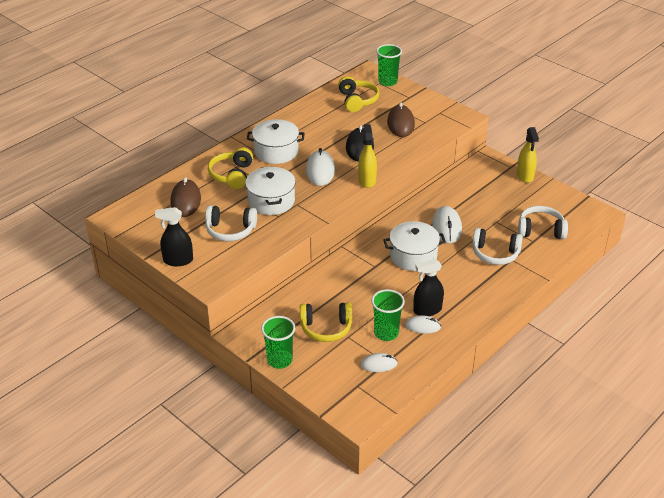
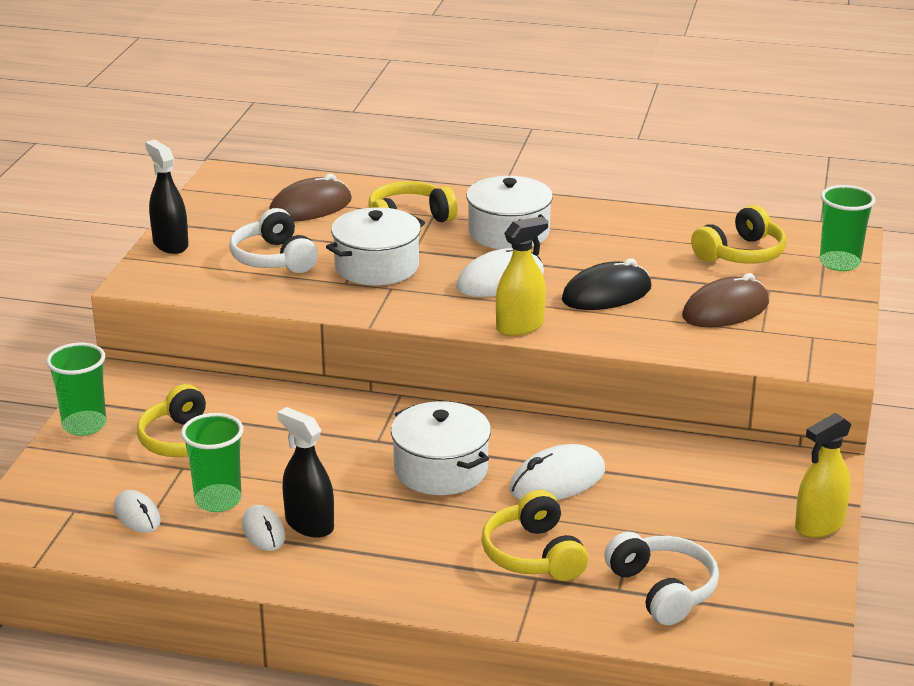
camera: 60 degrees right, 10 degrees down
white headphones [472,228,523,265] -> yellow headphones [481,490,588,581]

